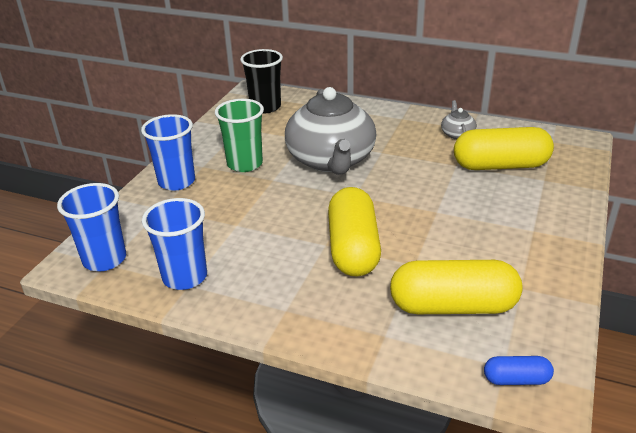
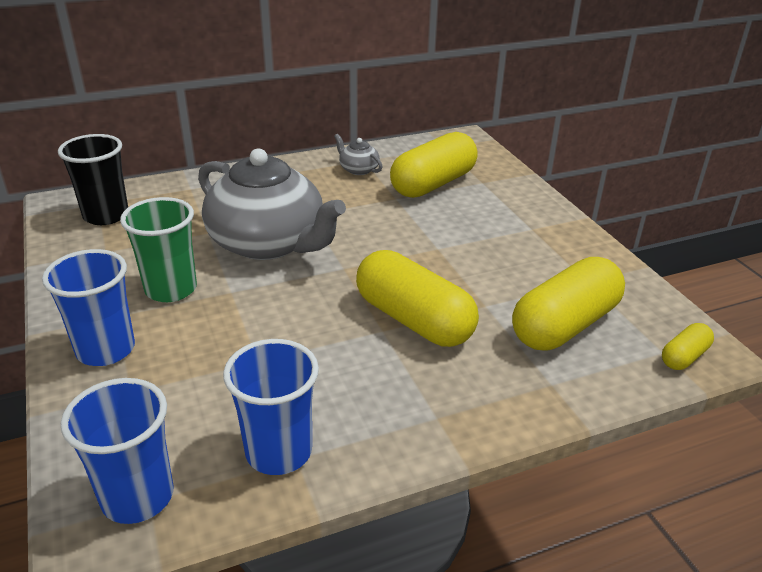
camera: 45 degrees left, 0 degrees up
blue capsule [484,356,554,385] -> yellow capsule [662,323,714,370]

